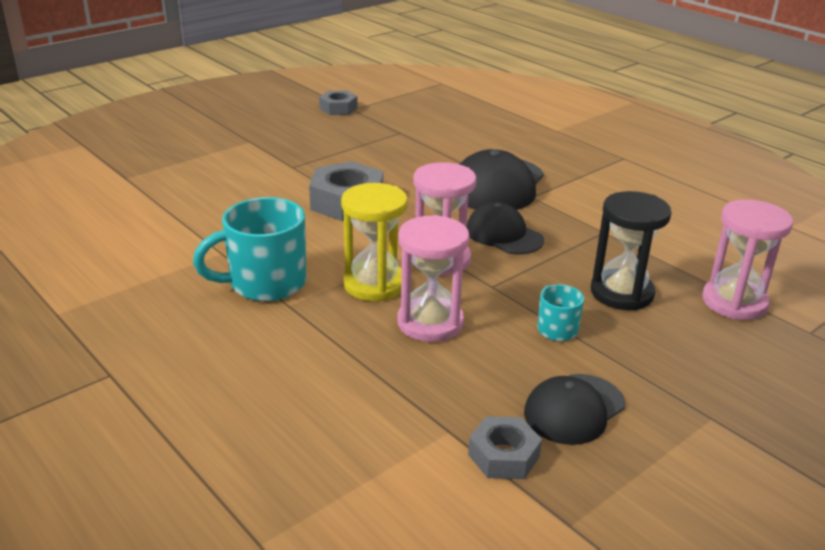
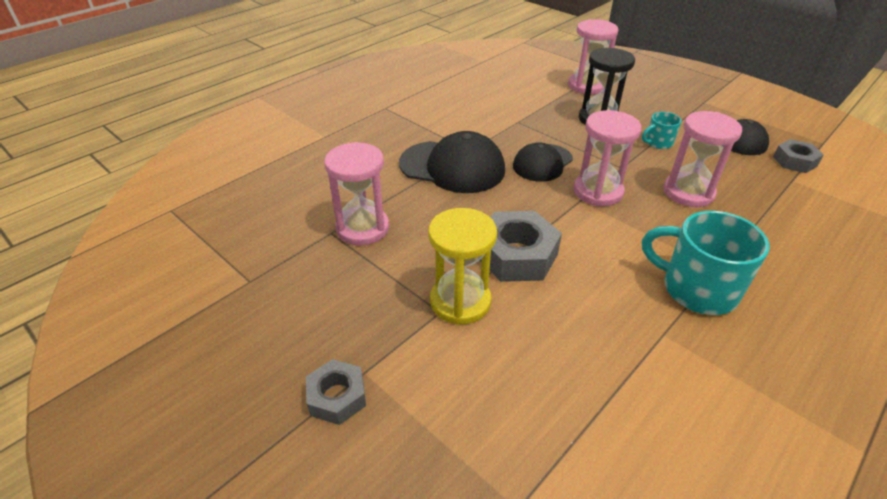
camera: 95 degrees left, 10 degrees up
turquoise mug [193,197,306,301] -> turquoise mug turned 150 degrees clockwise [642,211,770,315]
grey nut [319,90,358,115] -> grey nut moved to [306,359,366,425]
yellow hourglass [341,183,408,301] -> yellow hourglass moved to [429,208,497,325]
none -> pink hourglass [324,142,389,246]

